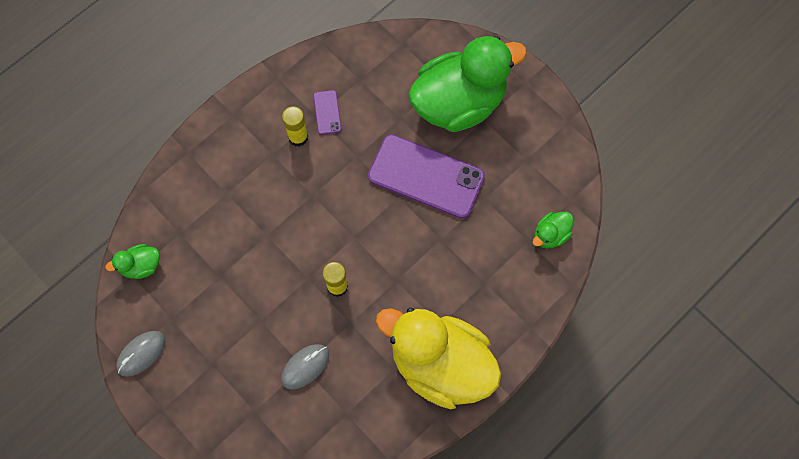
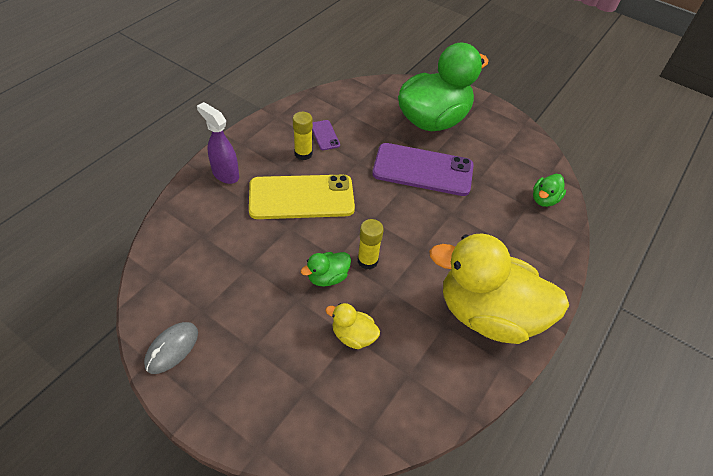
camera: 15 degrees left, 20 degrees down
green duck [105,244,160,279] -> green duck moved to [301,252,351,286]
grey mouse [281,344,329,390] -> yellow duck [325,303,380,349]
none -> purple spray bottle [197,102,239,184]
none -> yellow phone [249,175,355,219]

